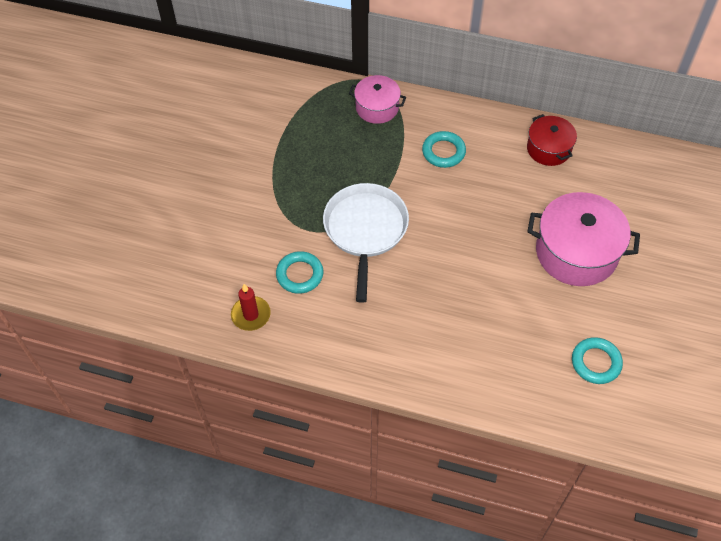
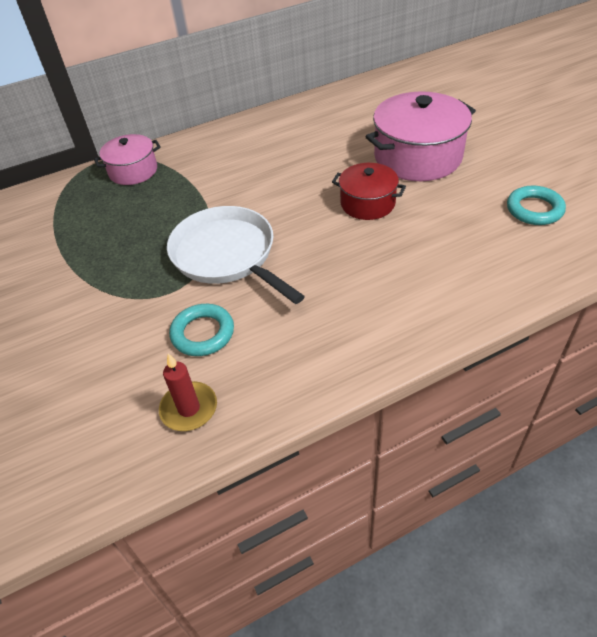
camera: 40 degrees left, 10 degrees down
turquoise ring [422,131,466,168] -> none
red pot [527,114,577,166] -> red pot moved to [332,163,406,220]

